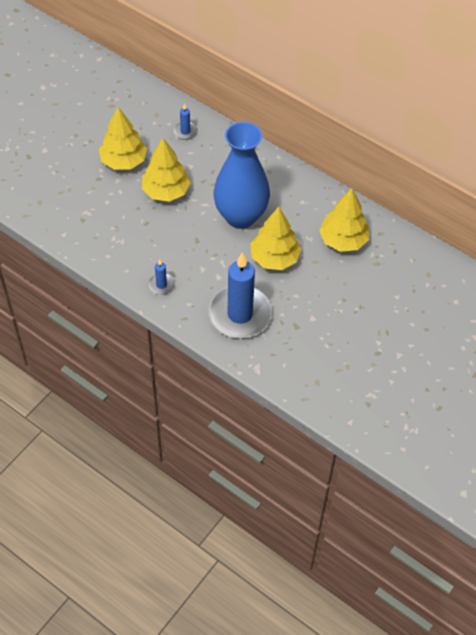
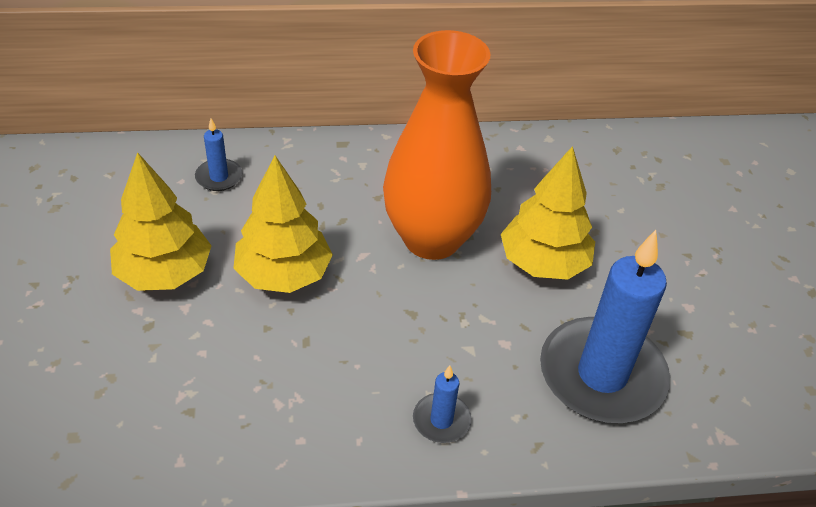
camera: 45 degrees left, 10 degrees down
blue vase [213,122,270,229] -> orange vase [383,30,491,260]
yellow tree [319,188,369,252] -> none

